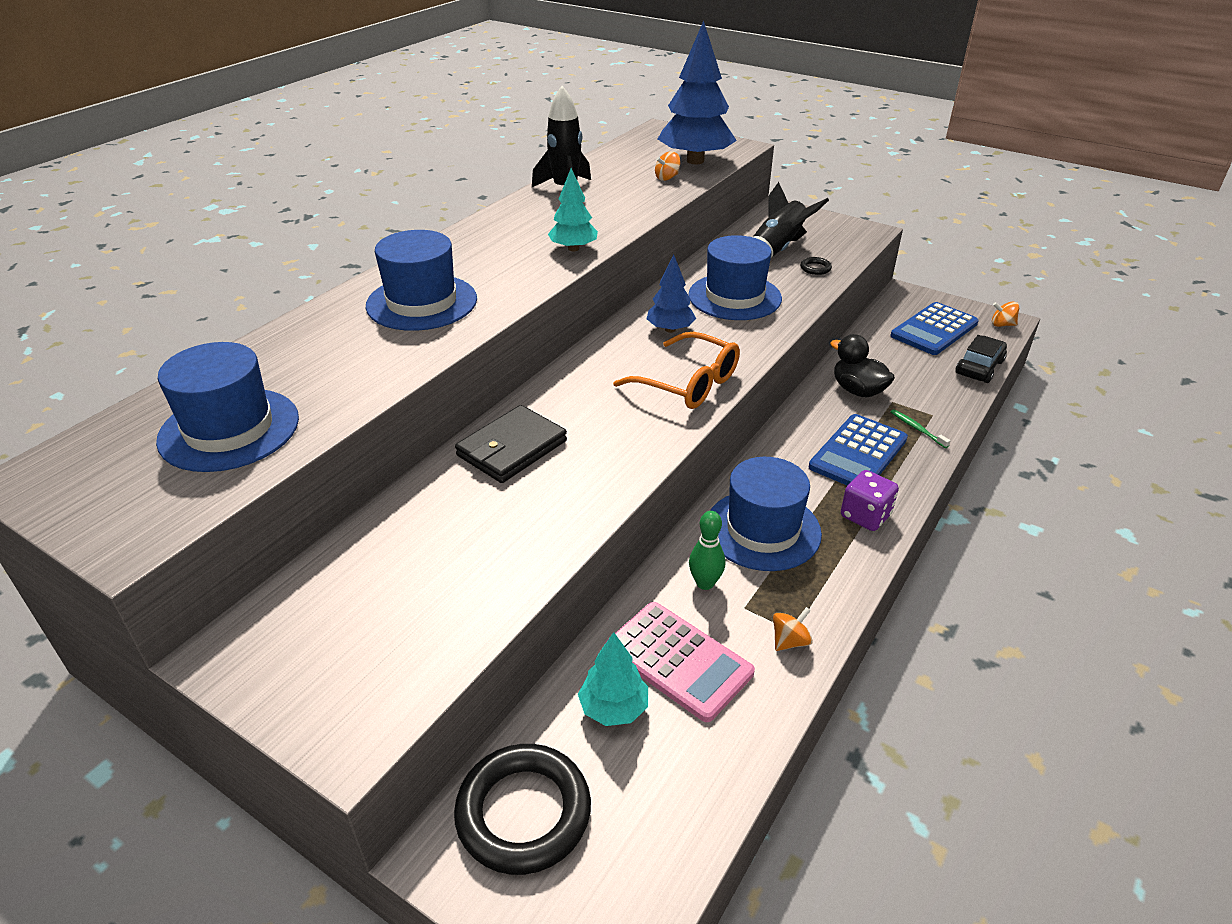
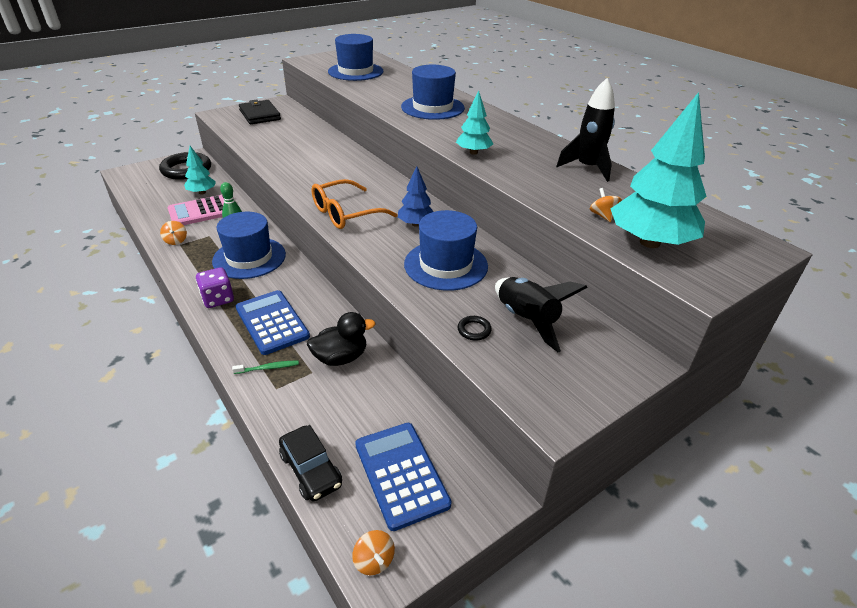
camera: 110 degrees right, 0 degrees up
black wallet [455,405,567,483] -> black wallet moved to [239,99,281,124]
blue tree [658,21,737,164] -> turquoise tree [610,92,707,248]
orange spinning top [992,302,1019,327] -> orange spinning top turned 120 degrees clockwise [352,530,395,575]

